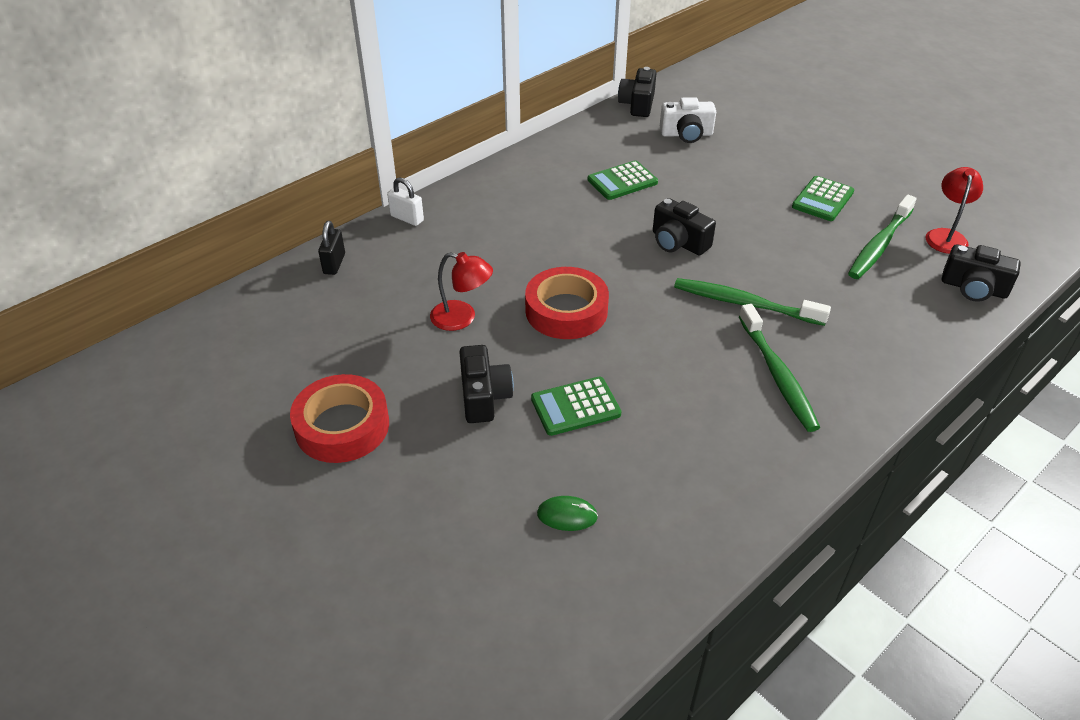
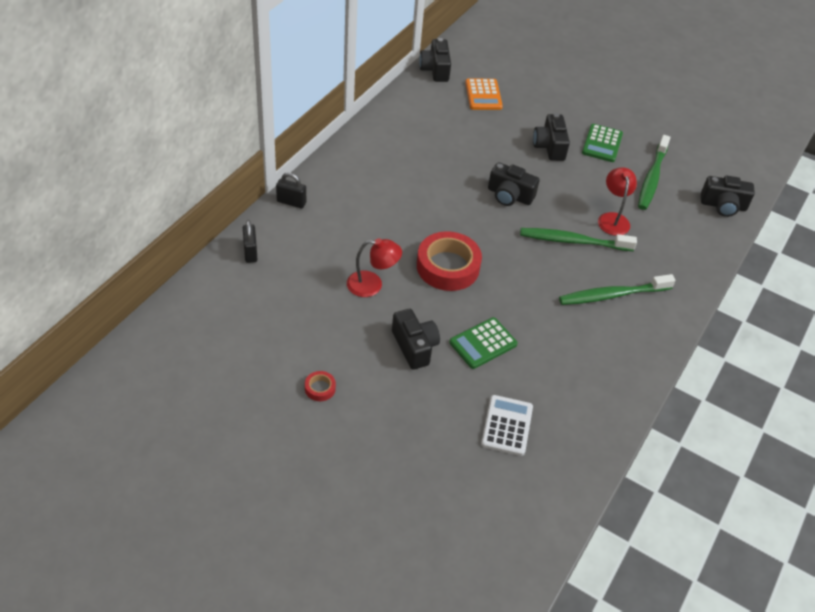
camera: 20 degrees left, 5 degrees up
red tape [290,374,389,463] -> red tape [305,371,336,401], size x0.43
white padlock [387,177,424,226] -> black padlock [276,172,306,208]
green mouse [537,496,598,531] -> white calculator [481,395,533,456]
green calculator [588,160,658,200] -> none
white camera [660,97,716,143] -> orange calculator [465,78,503,110]
green toothbrush [739,304,820,432] -> green toothbrush turned 105 degrees clockwise [559,274,676,305]
red lamp [925,167,983,254] -> red lamp moved to [598,167,637,236]
none -> black camera [533,113,570,161]

